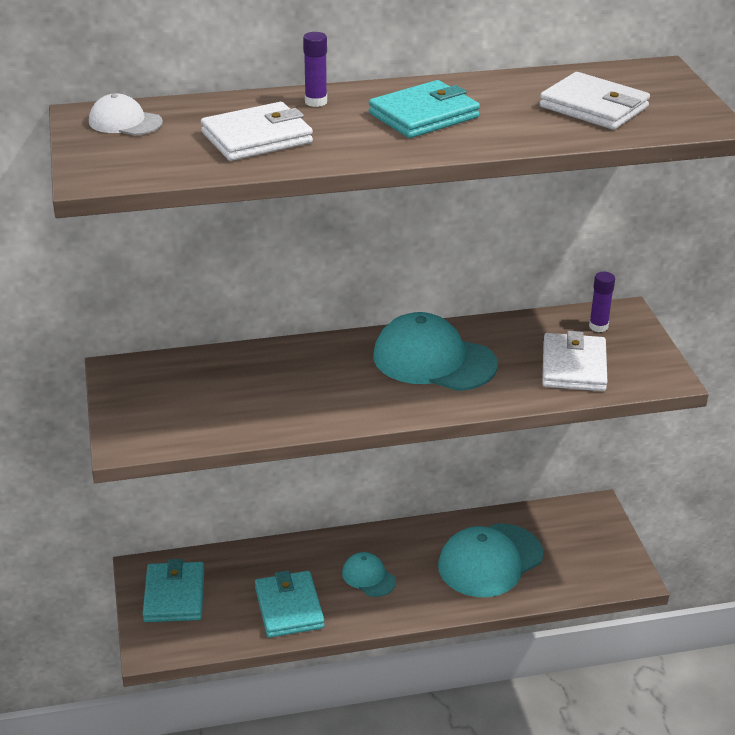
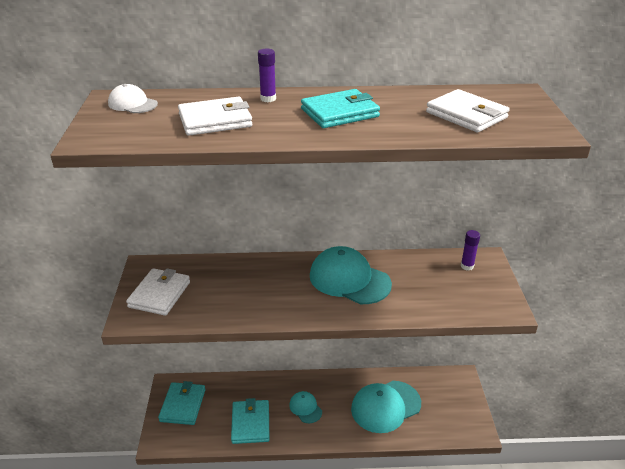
camera: 10 degrees right, 0 degrees up
white wallet [542,331,607,391] -> white wallet moved to [126,268,190,316]

